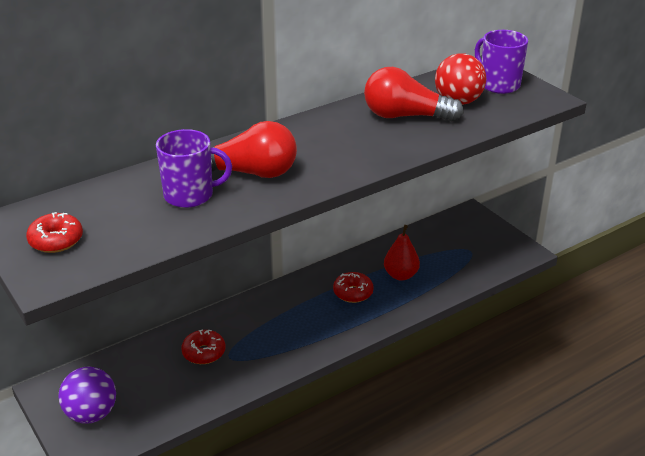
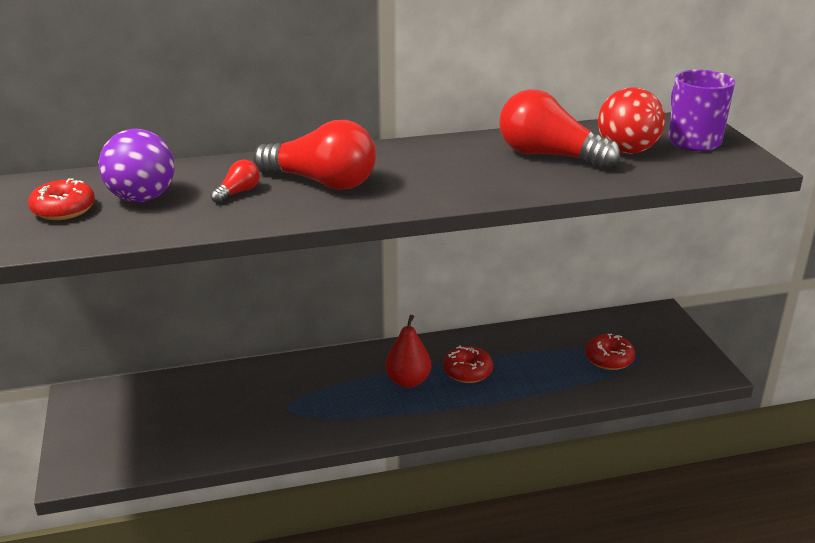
camera: 20 degrees right, 5 degrees down
purple ball [58,367,116,424] -> purple ball moved to [99,129,174,202]
purple mug [156,129,232,208] -> red light bulb [210,160,260,203]
red donut [181,329,226,364] -> red donut moved to [585,334,635,370]
red pear [384,225,420,280] -> red pear moved to [385,315,431,388]

